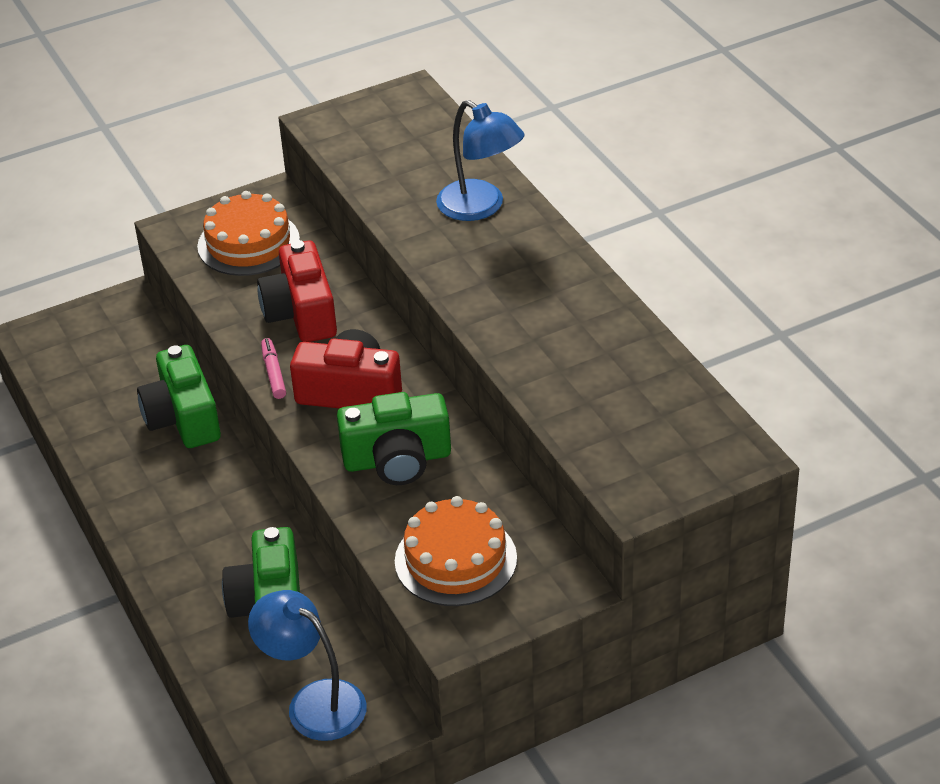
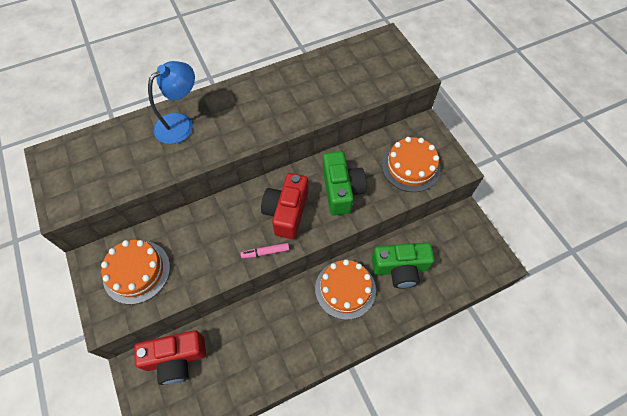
camera: 90 degrees left, 20 degrees up
green camera [137,345,221,448] -> none
blue lamp [248,590,367,741] -> none
red camera [257,240,337,342] -> red camera moved to [134,330,206,385]
none -> orange cake [315,259,376,320]

